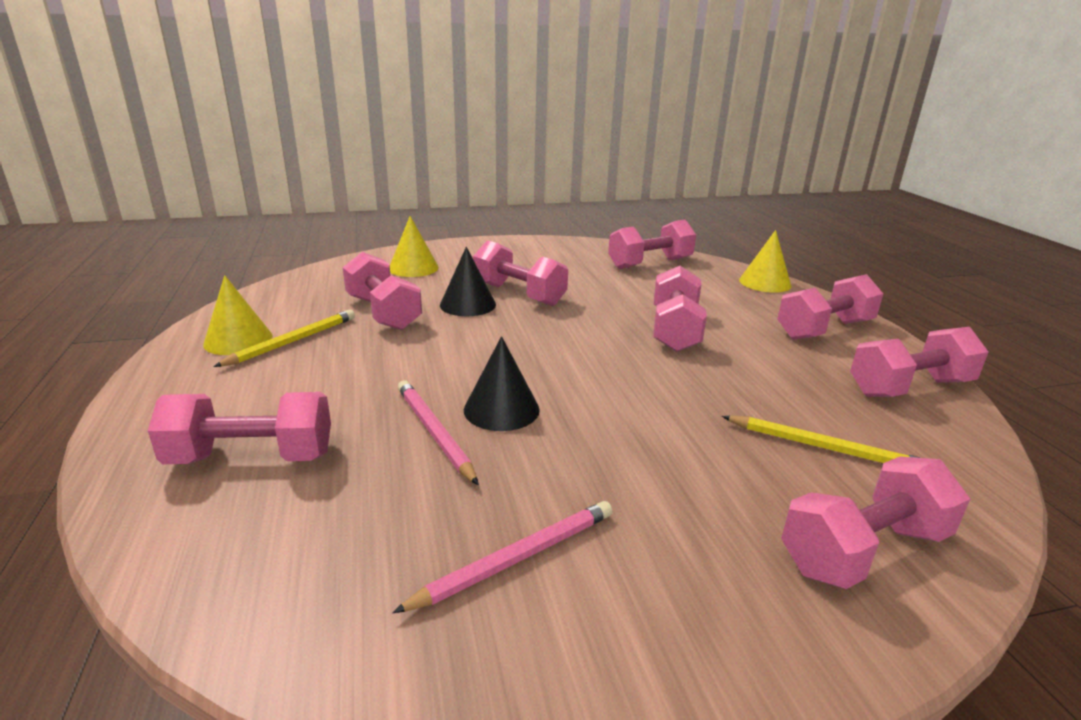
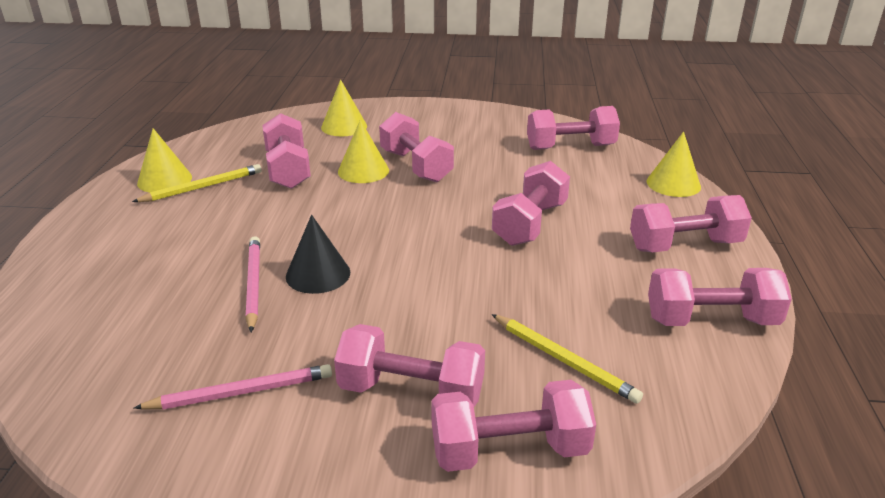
camera: 20 degrees right, 5 degrees up
pink dumbbell [148,392,331,464] -> pink dumbbell moved to [334,324,485,407]
black cone [440,247,496,316] -> yellow cone [338,120,389,183]

